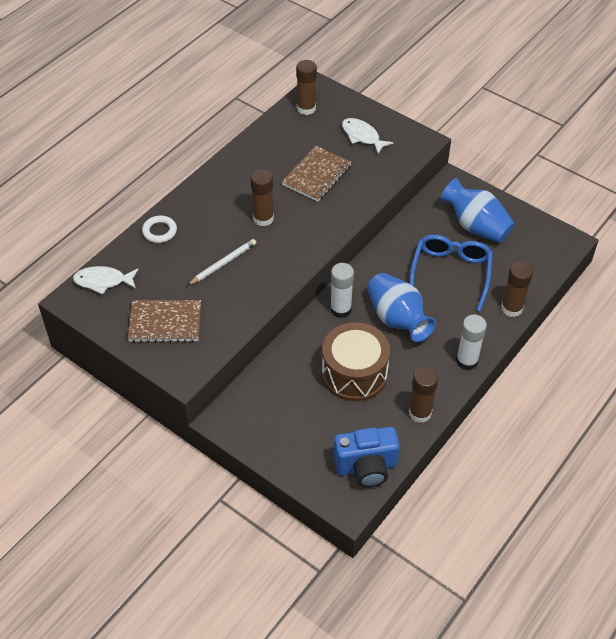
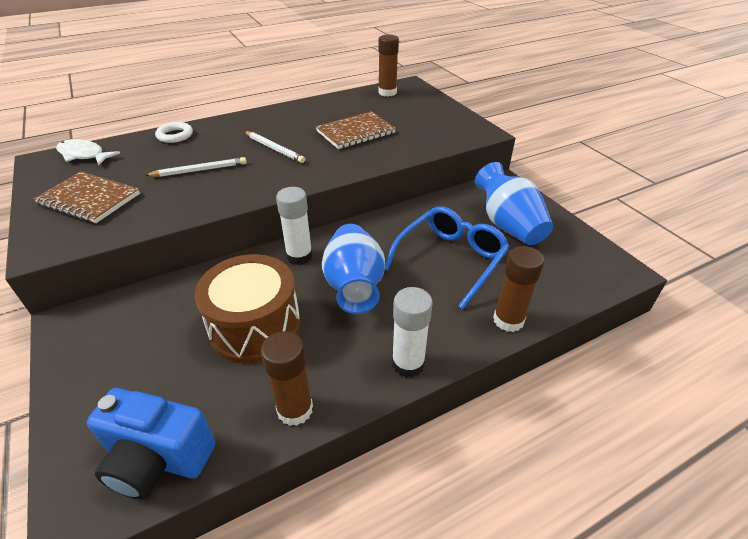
camera: 25 degrees right, 10 degrees down
brown glue stick [250,169,274,226] -> white pencil [244,131,305,163]
white fish [342,118,393,154] -> none

